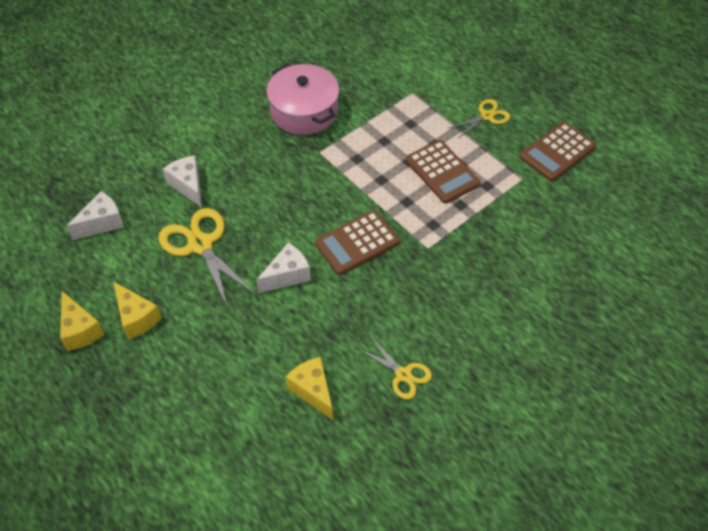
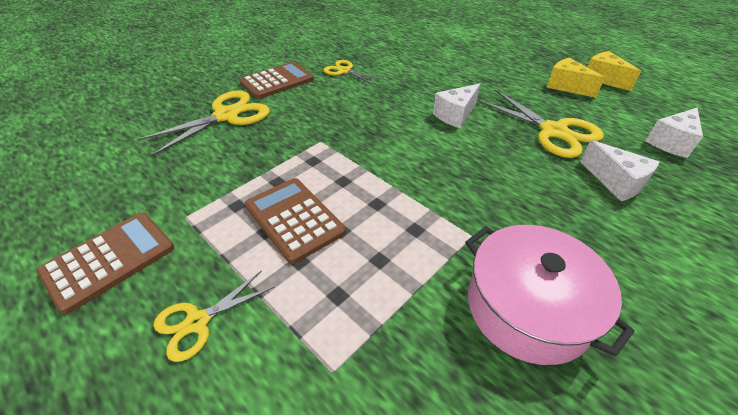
camera: 175 degrees right, 10 degrees down
yellow cheese [285,357,333,420] -> none
brown calculator [315,210,400,275] -> brown calculator moved to [239,62,314,99]
none -> yellow scissors [137,91,270,156]

